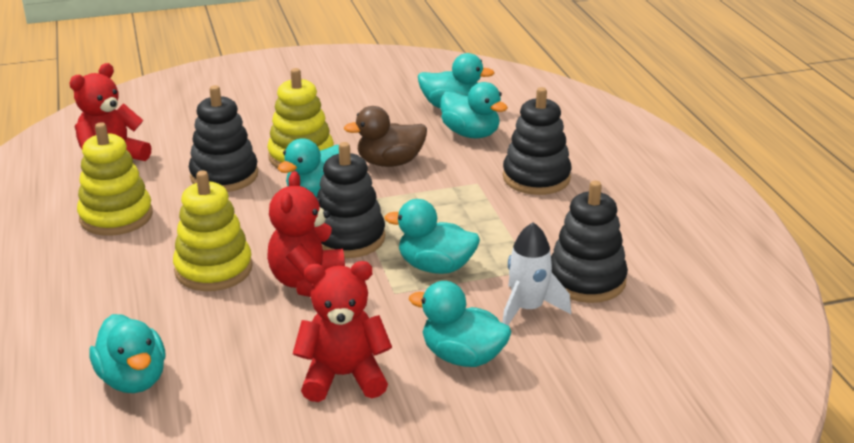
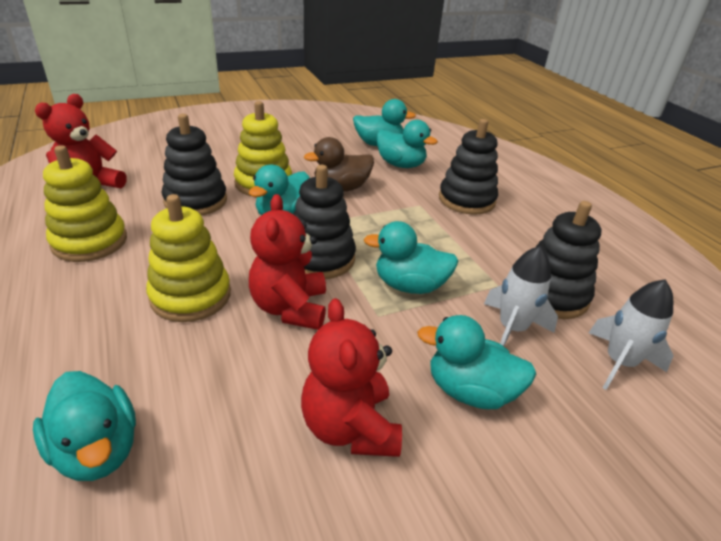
camera: 10 degrees left, 5 degrees up
red teddy bear [293,261,392,402] -> red teddy bear turned 90 degrees counterclockwise [301,298,402,457]
none -> white rocket [589,279,673,390]

